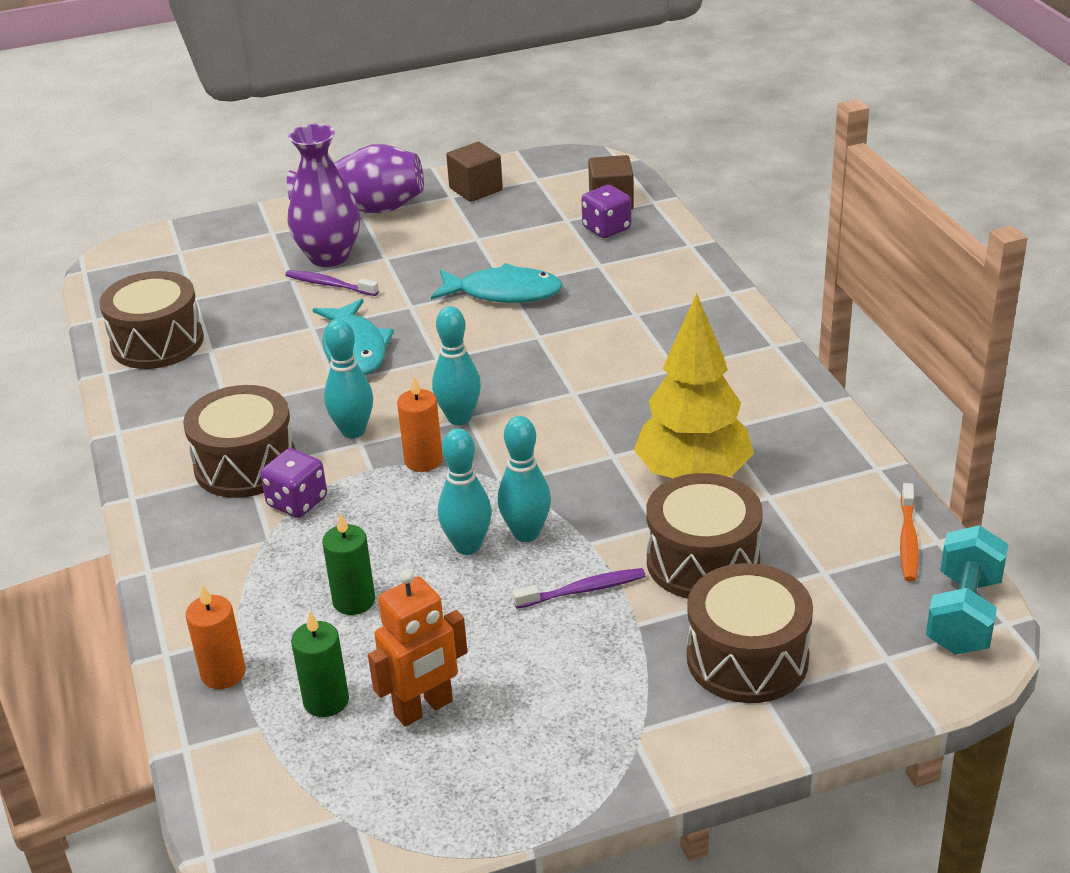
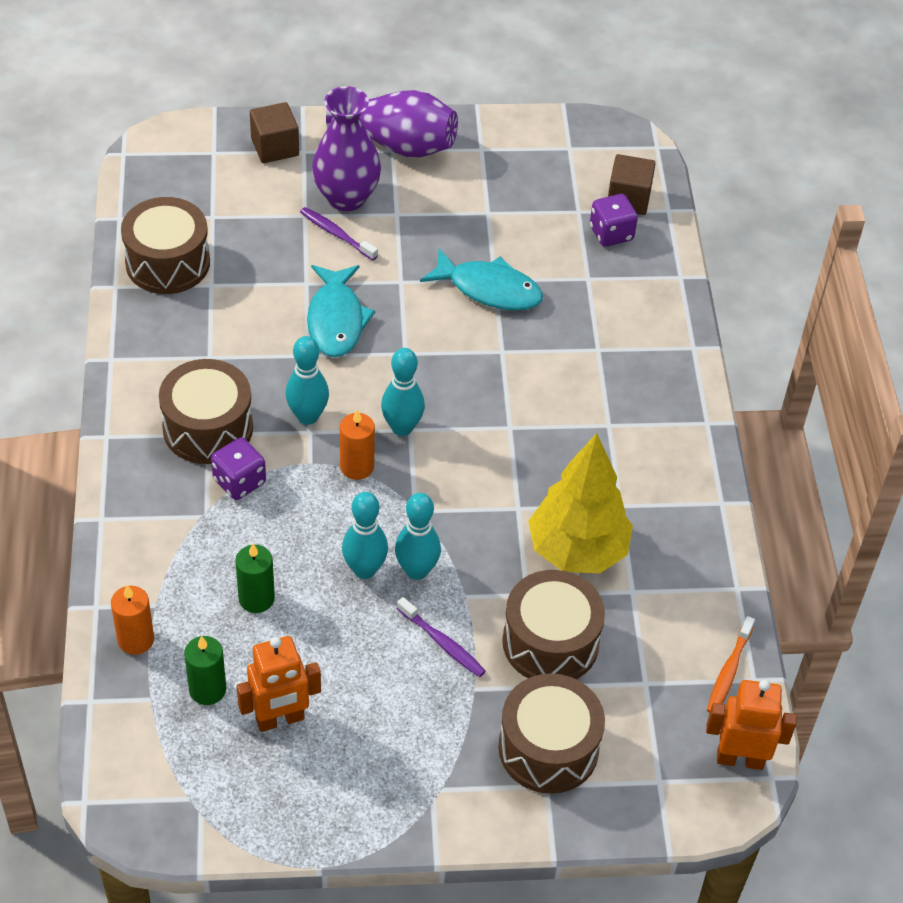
camera: 10 degrees right, 15 degrees up
brown cube [446,142,503,202] -> brown cube moved to [250,102,299,163]
purple toothbrush [513,568,646,609] -> purple toothbrush turned 45 degrees clockwise [397,597,486,677]
turquoise dumbbell [926,525,1008,655] -> orange robot [706,680,797,770]

